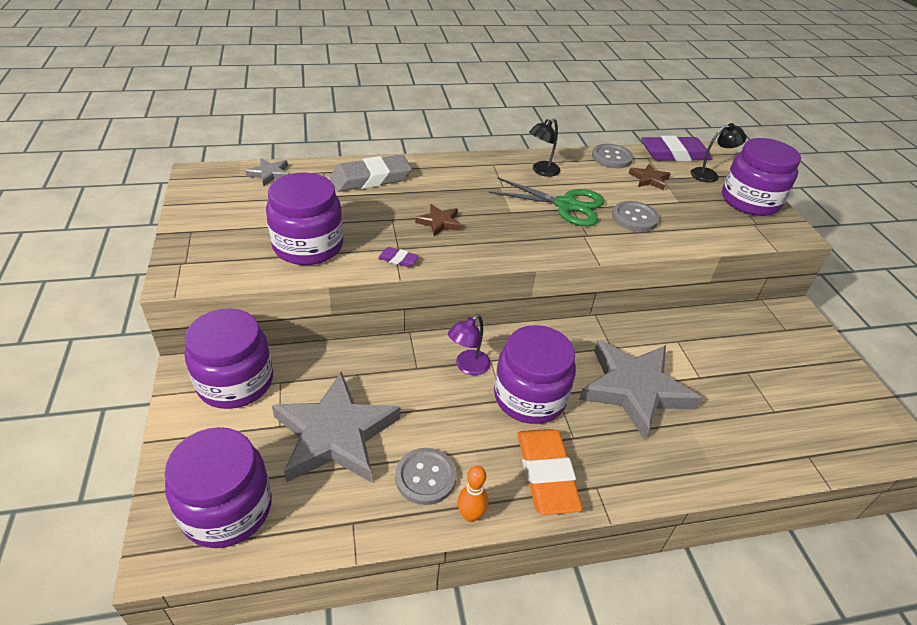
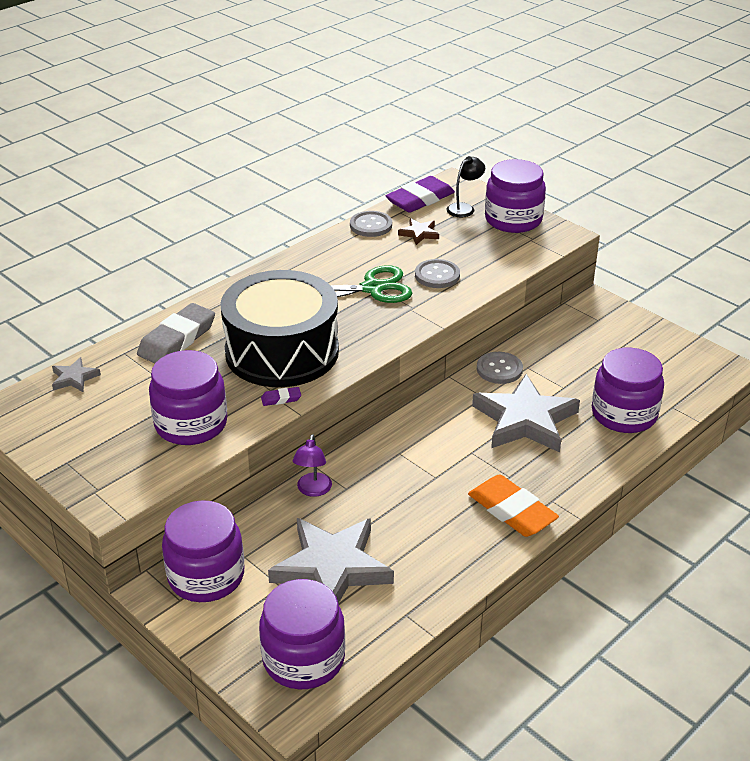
camera: 30 degrees left, 5 degrees down
grey button [395,448,457,505] -> grey button moved to [477,352,523,384]
brown star [415,204,461,236] -> black drum [220,270,339,387]
purple lamp [448,315,491,375] -> purple lamp moved to [293,434,332,497]
orange bowling pin [457,466,488,522] -> none
purple jar [494,325,576,424] -> purple jar moved to [592,348,664,433]
black lamp [529,119,560,177] -> none

